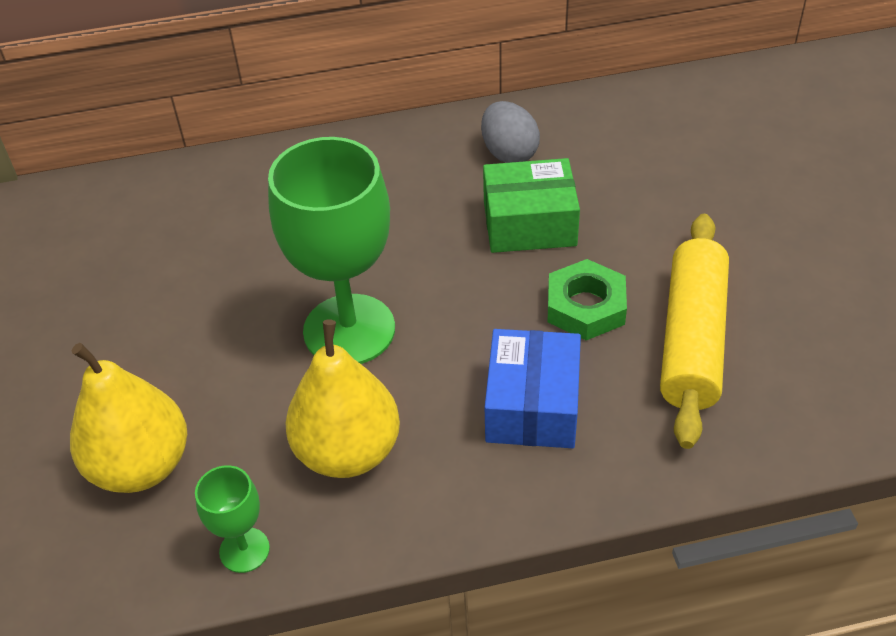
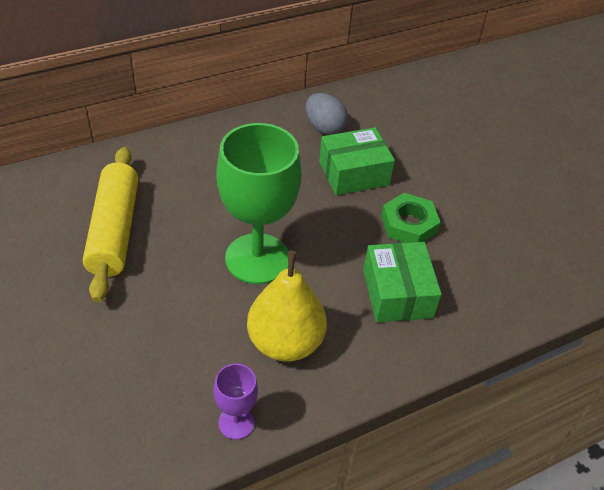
camera: 20 degrees left, 0 degrees up
yellow pear [70,343,187,493] -> none
green goblet [195,465,270,573] -> purple goblet [213,364,258,440]
blue box [485,329,581,448] -> green box [363,242,442,322]
yellow rolling pin [660,214,729,449] -> yellow rolling pin moved to [83,147,138,302]

